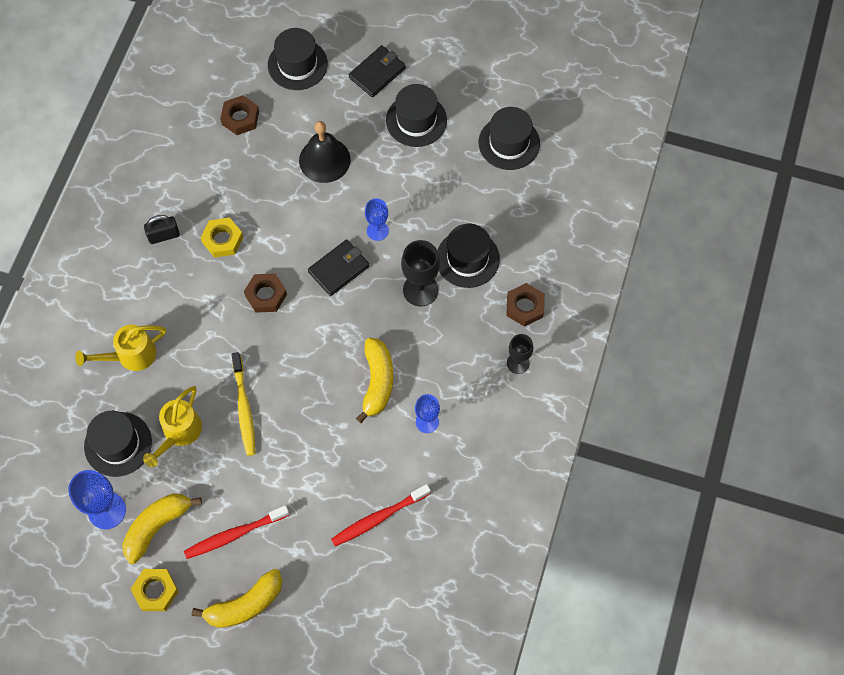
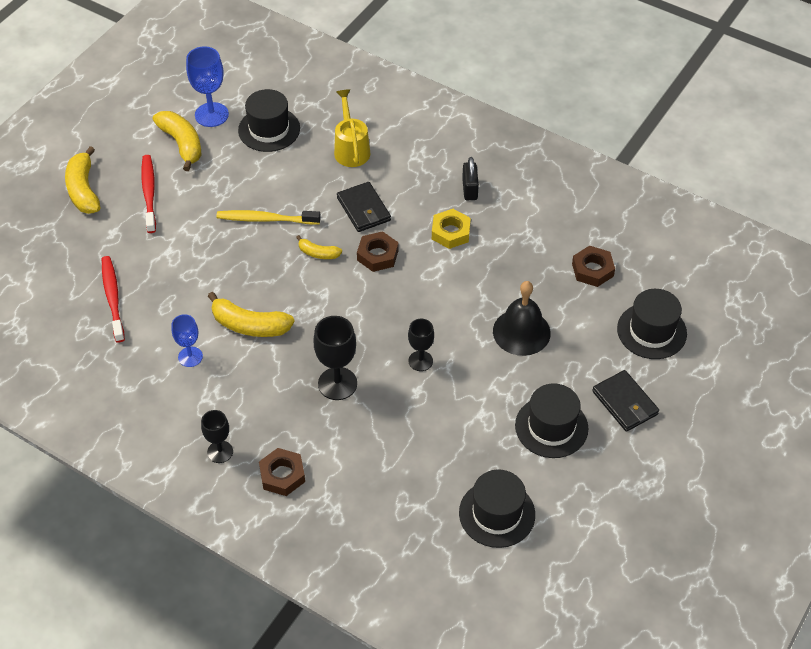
camera: 105 degrees right, 15 degrees down
yellow nut [131,569,179,611] -> none
yellow watering can [143,386,202,467] -> none
black wallet [308,239,369,296] -> black wallet moved to [337,182,391,232]
blue goblet [365,198,389,241] -> black goblet [408,319,434,371]
black hat [437,224,500,288] -> none
none -> yellow banana [296,235,342,259]

